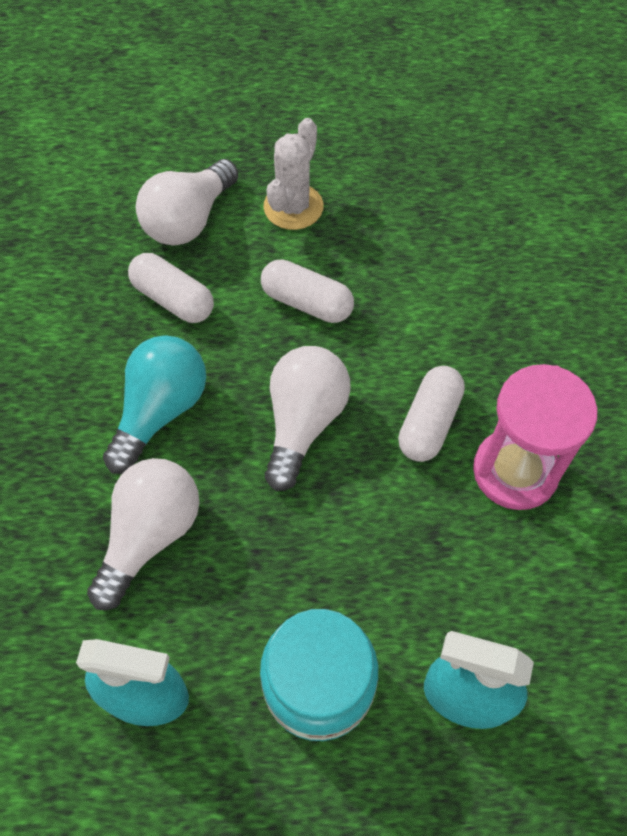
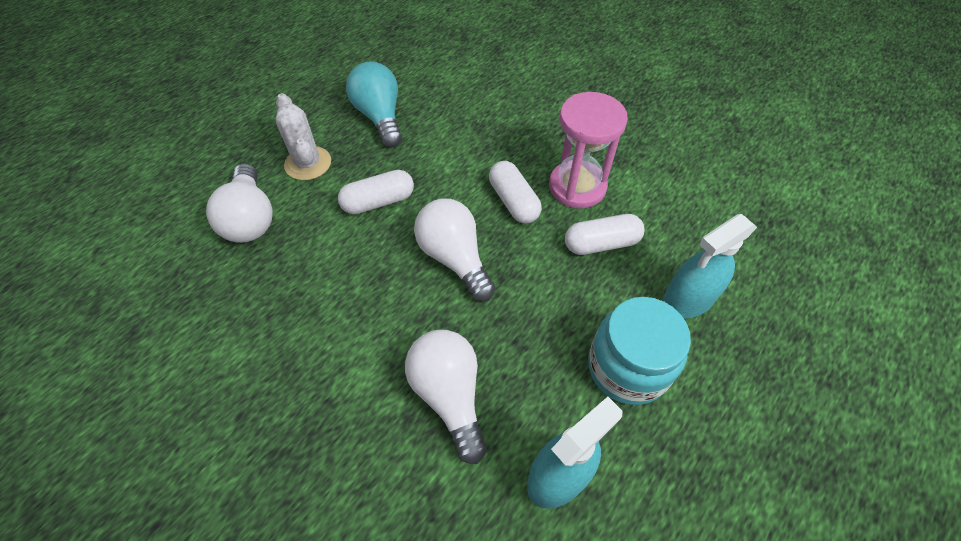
camera: 50 degrees left, 5 degrees down
turquoise light bulb [103,335,206,474] -> turquoise light bulb moved to [346,61,402,147]
white capsule [128,253,214,323] -> white capsule moved to [565,214,645,255]

